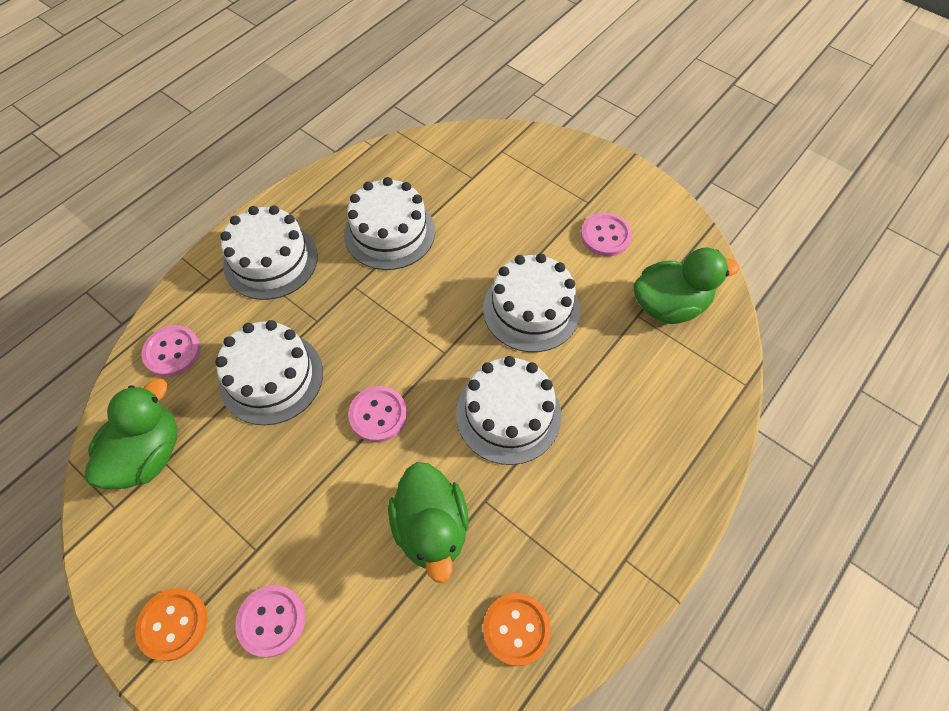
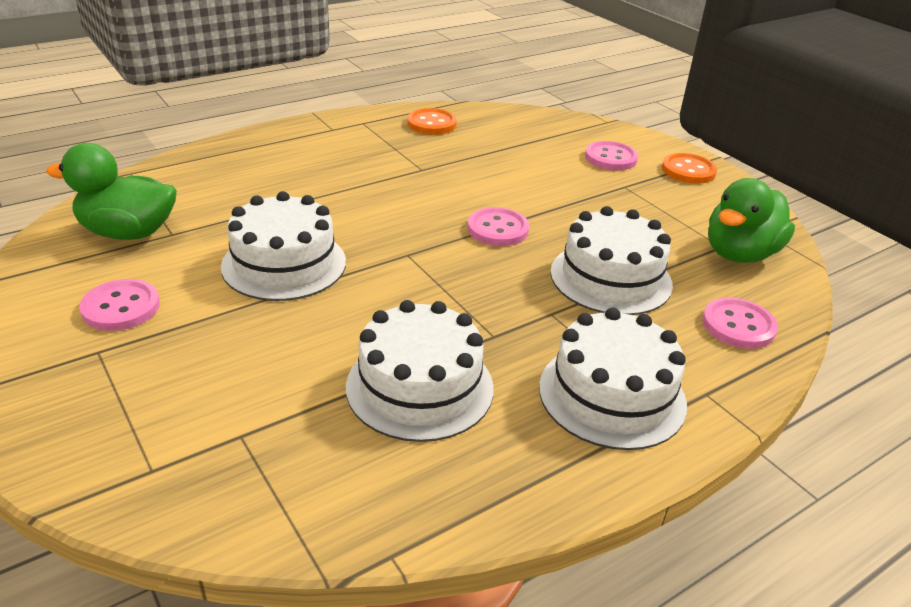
camera: 165 degrees left, 25 degrees down
green duck [388,462,469,583] -> none
white cake [456,356,561,465] -> none

